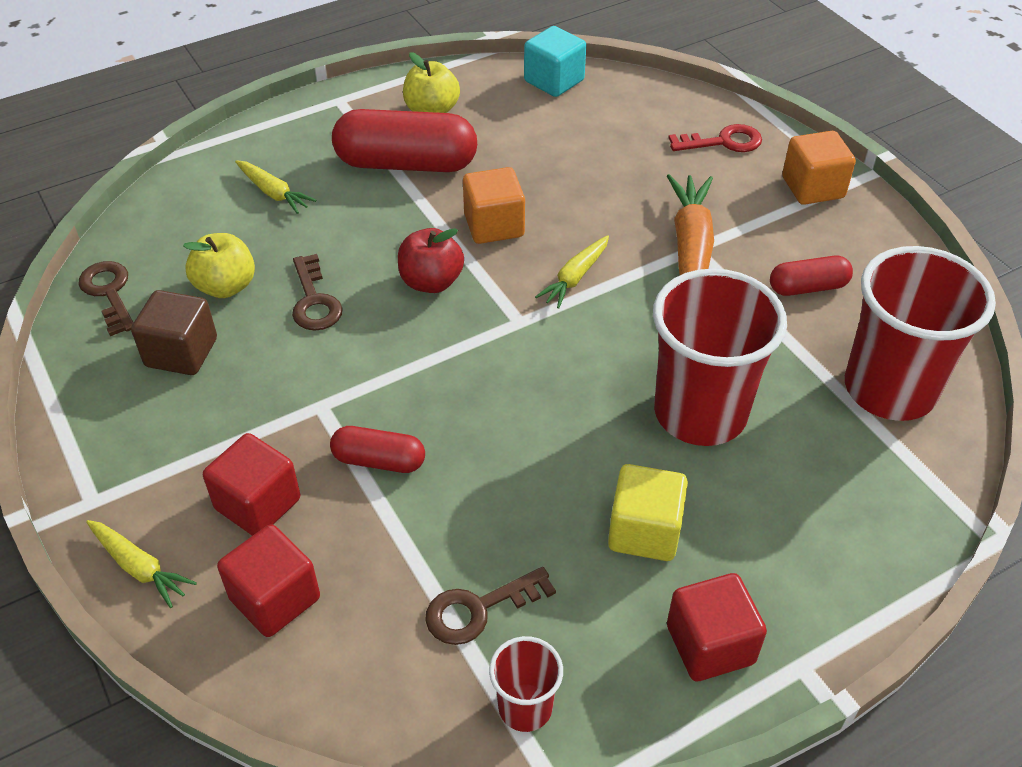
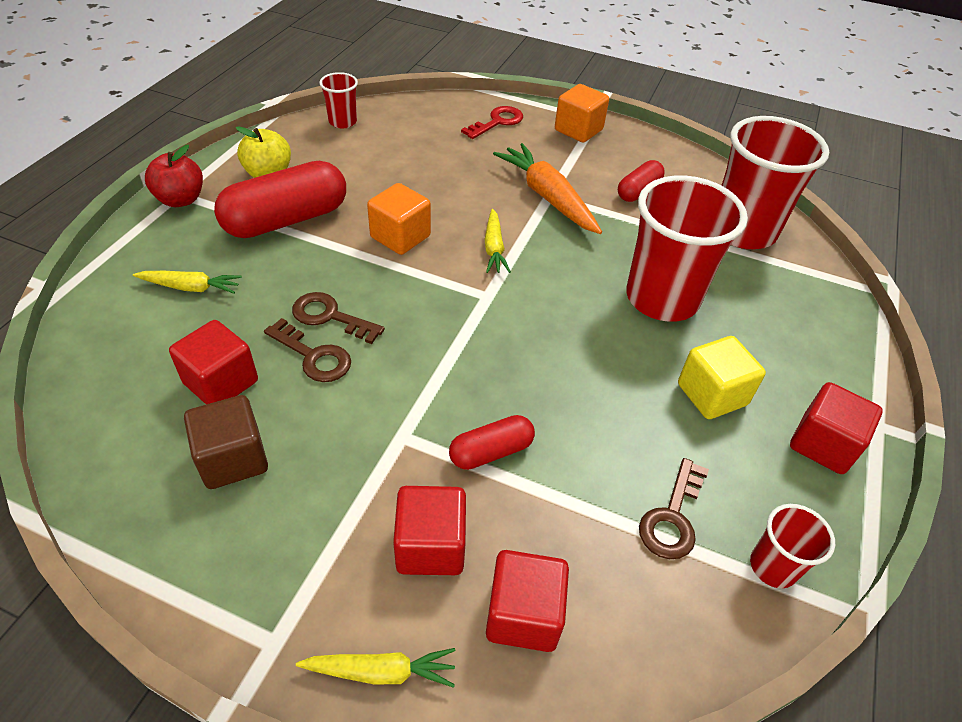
camera: 40 degrees left, 0 degrees up
brown key [79,261,134,336] -> brown key moved to [292,292,385,344]
yellow apple [183,233,255,298] -> red cube [169,320,258,404]
red apple [398,228,464,293] -> red apple moved to [145,145,203,207]
turquoise cube [524,26,586,97] -> red cup [319,72,358,128]

